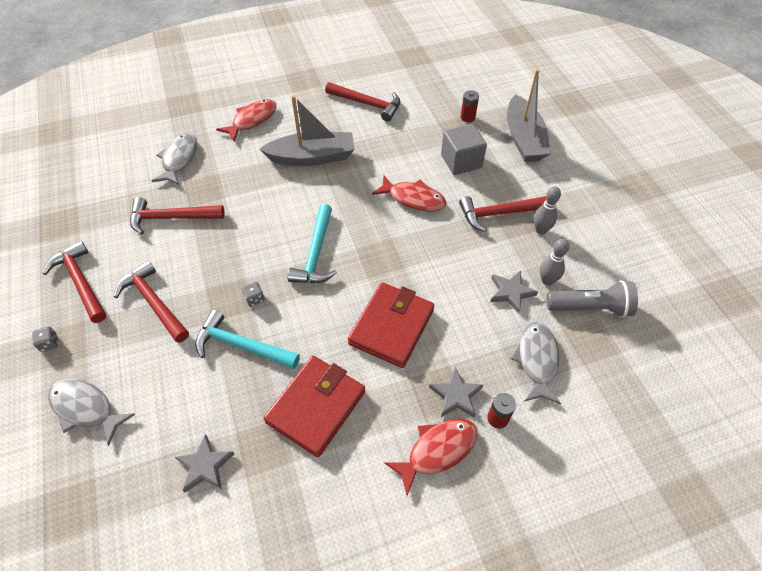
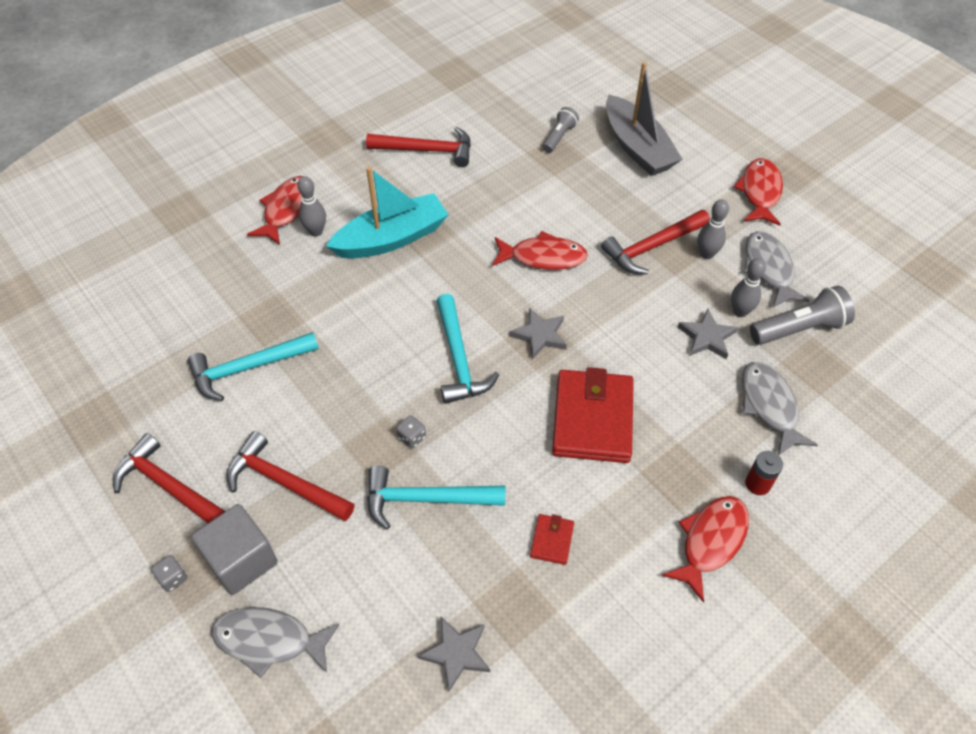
camera: 20 degrees left, 0 degrees up
red hammer [130,197,225,234] -> turquoise hammer [188,332,319,401]
grey fish [152,133,197,185] -> grey fish moved to [744,231,810,307]
grey boat [259,95,355,166] -> turquoise boat [326,167,449,259]
red wallet [264,356,365,457] -> red wallet [530,514,574,565], size x0.45
grey star [429,367,483,418] -> grey star moved to [509,308,567,359]
grey cube [441,124,487,175] -> grey cube moved to [191,504,278,595]
red battery [461,90,479,122] -> grey flashlight [543,107,579,153]
none -> grey bowling pin [297,176,326,236]
none -> red fish [733,158,783,226]

